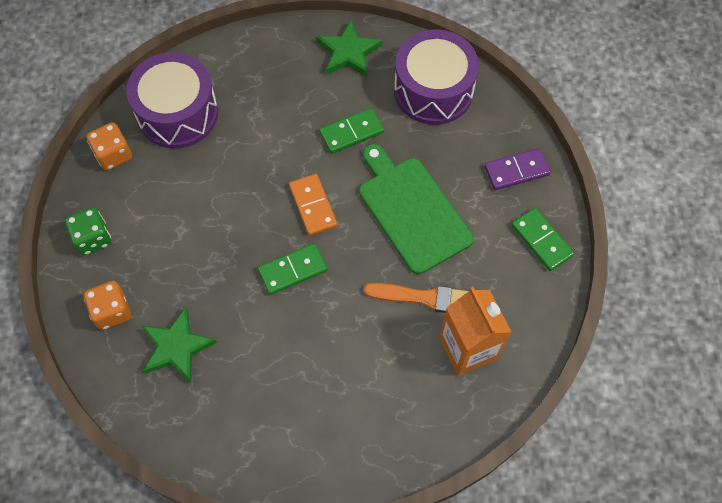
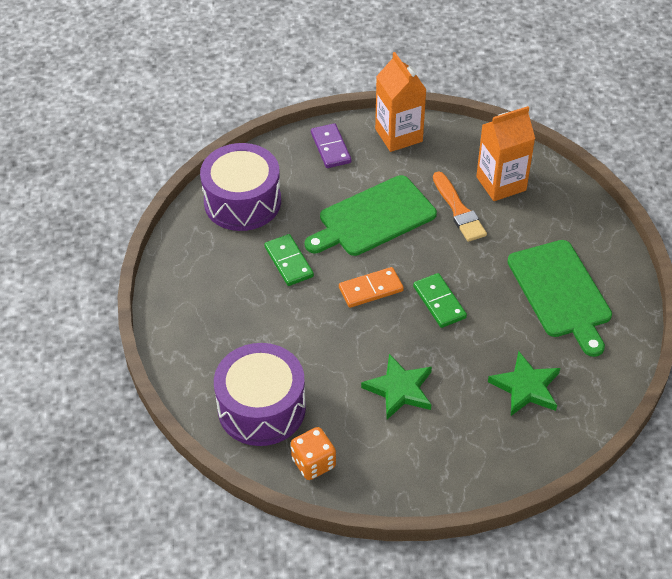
camera: 90 degrees left, 15 degrees down
green dice [65,207,111,255] -> none
orange dice [84,281,131,330] -> none
green star [317,20,382,77] -> green star moved to [361,354,432,420]
orange brush [364,283,469,313] -> orange brush turned 150 degrees clockwise [433,171,487,242]
green domino [511,208,574,271] -> orange carton [375,52,427,152]
none -> green cutting board [507,240,612,357]

